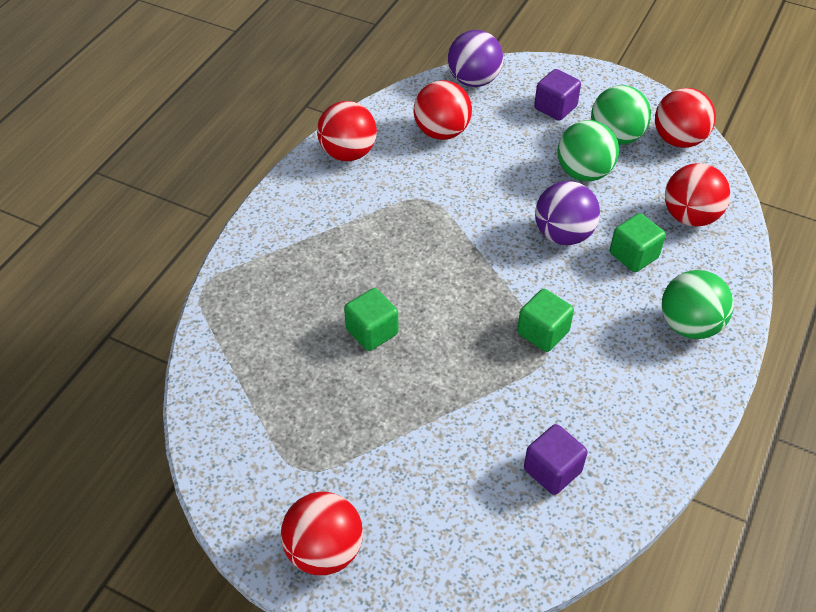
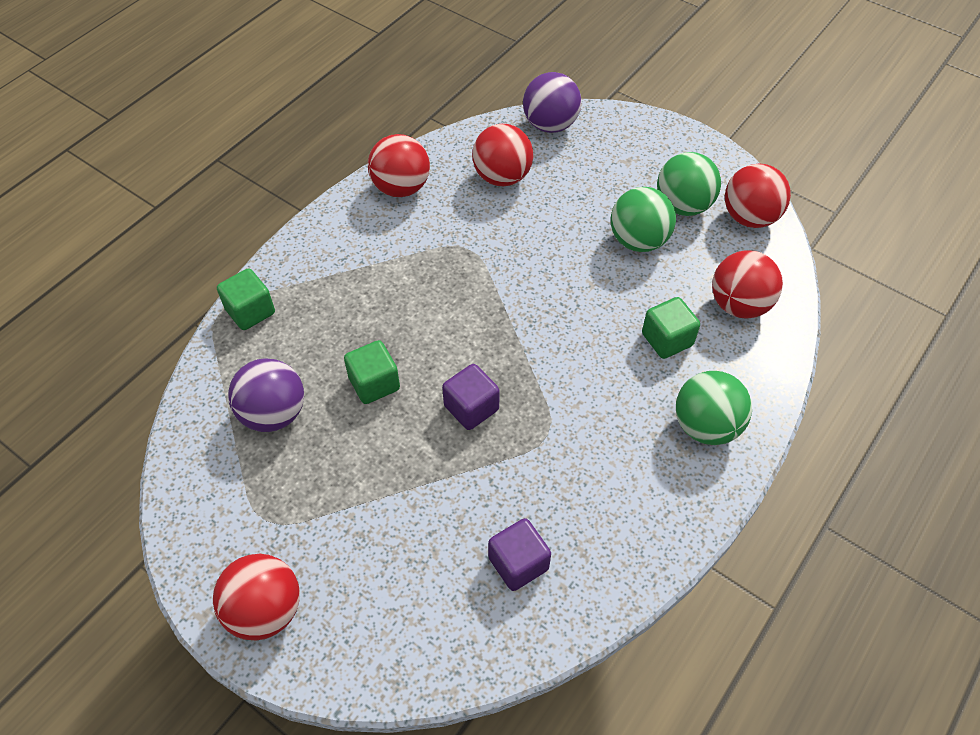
camera: 10 degrees right, 5 degrees up
green cube [517,289,574,352] -> green cube moved to [217,268,275,330]
purple cube [534,69,581,120] -> purple cube moved to [442,364,500,430]
purple ball [535,181,600,245] -> purple ball moved to [228,358,304,432]

